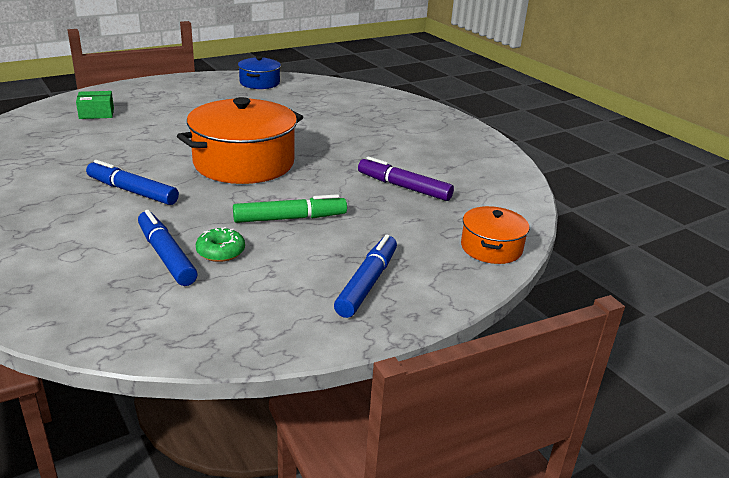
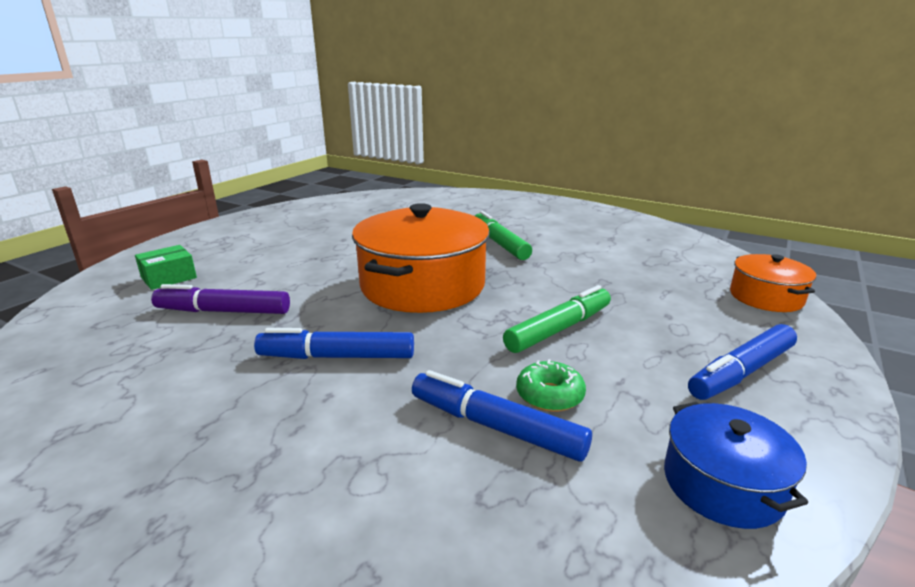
camera: 25 degrees left, 5 degrees down
blue pot [238,56,281,89] -> blue pot moved to [664,402,808,529]
blue marker [334,234,397,318] -> blue marker turned 120 degrees counterclockwise [688,324,797,400]
purple marker [358,156,454,201] -> purple marker moved to [151,284,290,314]
none -> green marker [475,211,532,260]

